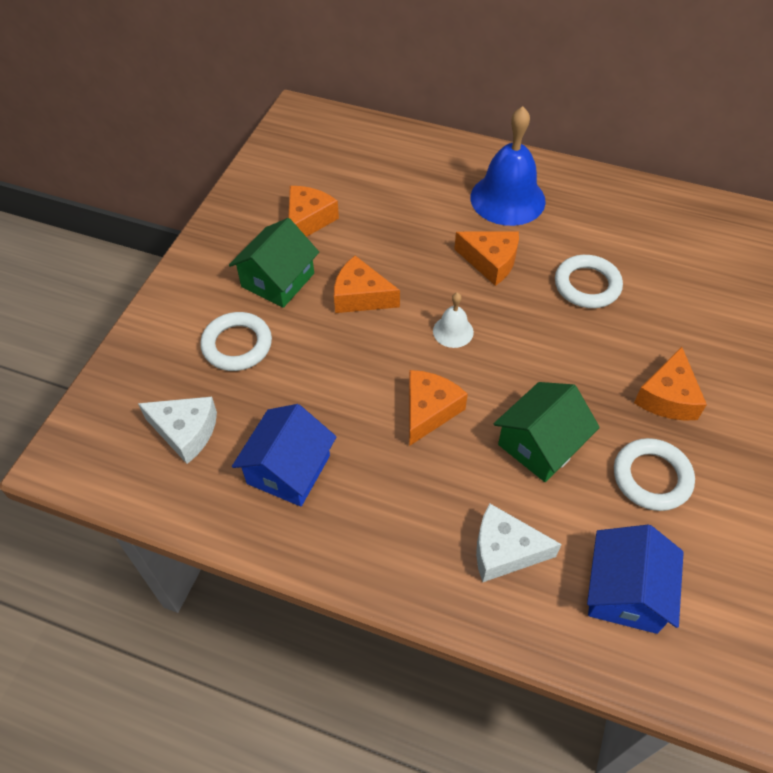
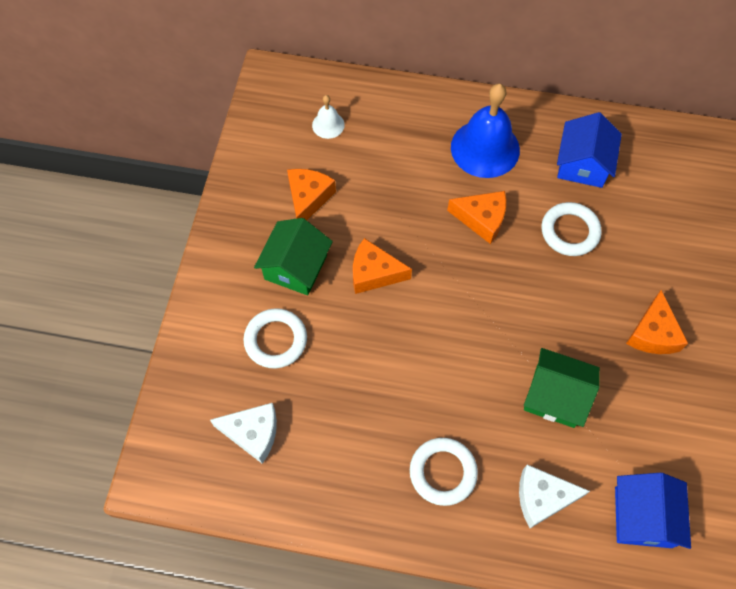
camera: 10 degrees left, 10 degrees up
blue house [232,404,336,507] -> blue house moved to [557,112,622,188]
orange cheese [409,370,468,446] -> none
white bell [433,293,474,348] -> white bell moved to [312,95,345,139]
green house [494,382,600,482] -> green house turned 75 degrees clockwise [524,348,600,428]
white ring [614,438,695,511] -> white ring moved to [410,438,478,506]

